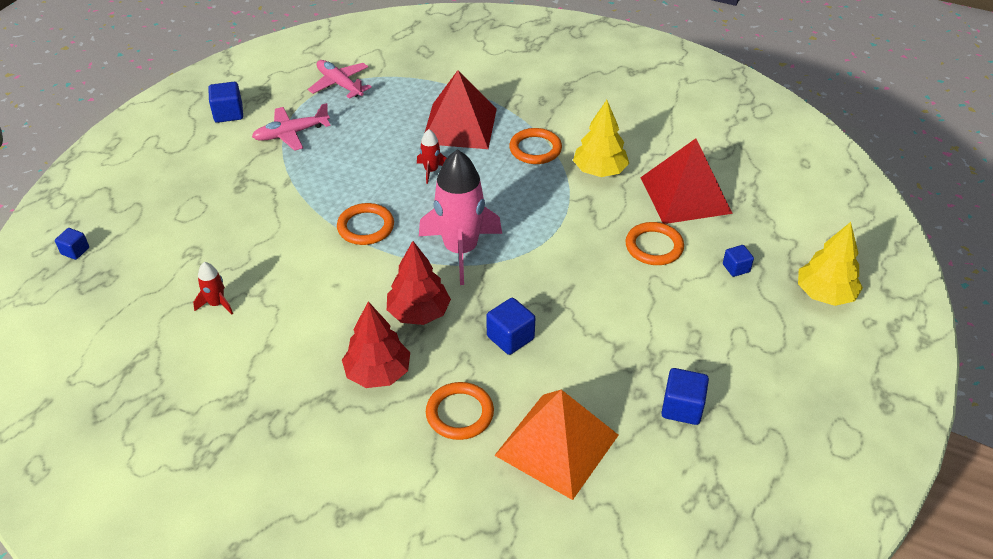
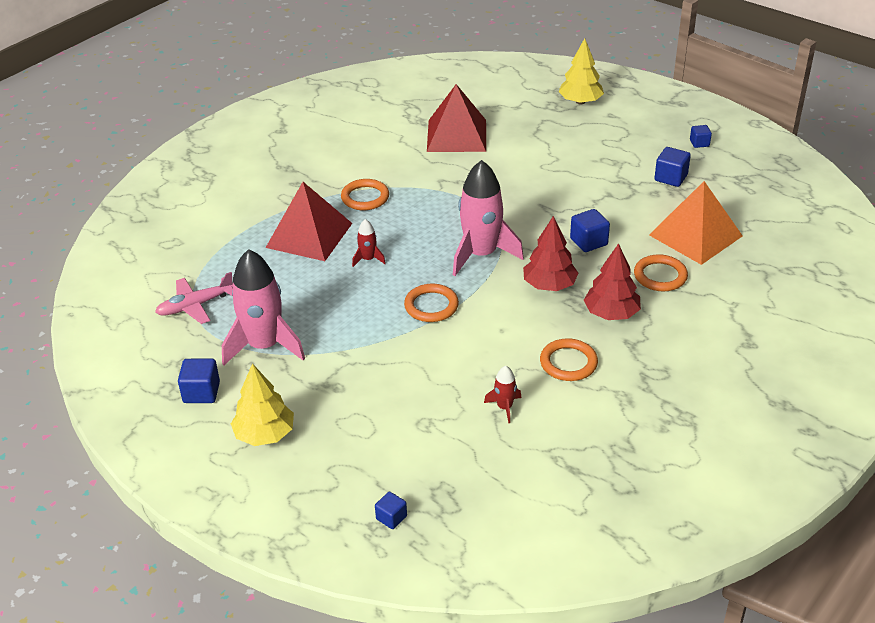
camera: 75 degrees left, 5 degrees down
pink plane [252,103,331,151] -> pink rocket [222,249,305,365]
yellow tree [573,100,629,177] -> yellow tree moved to [231,363,294,446]
orange ring [625,222,684,265] -> orange ring moved to [540,338,598,381]
blue cube [723,245,754,277] -> blue cube moved to [690,125,712,148]

